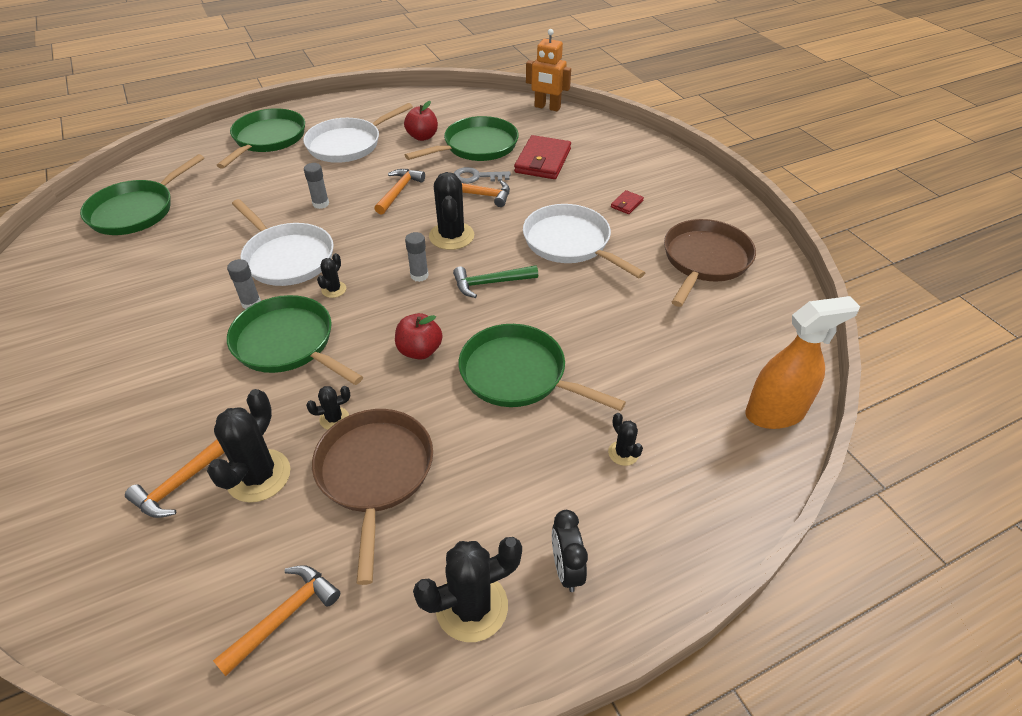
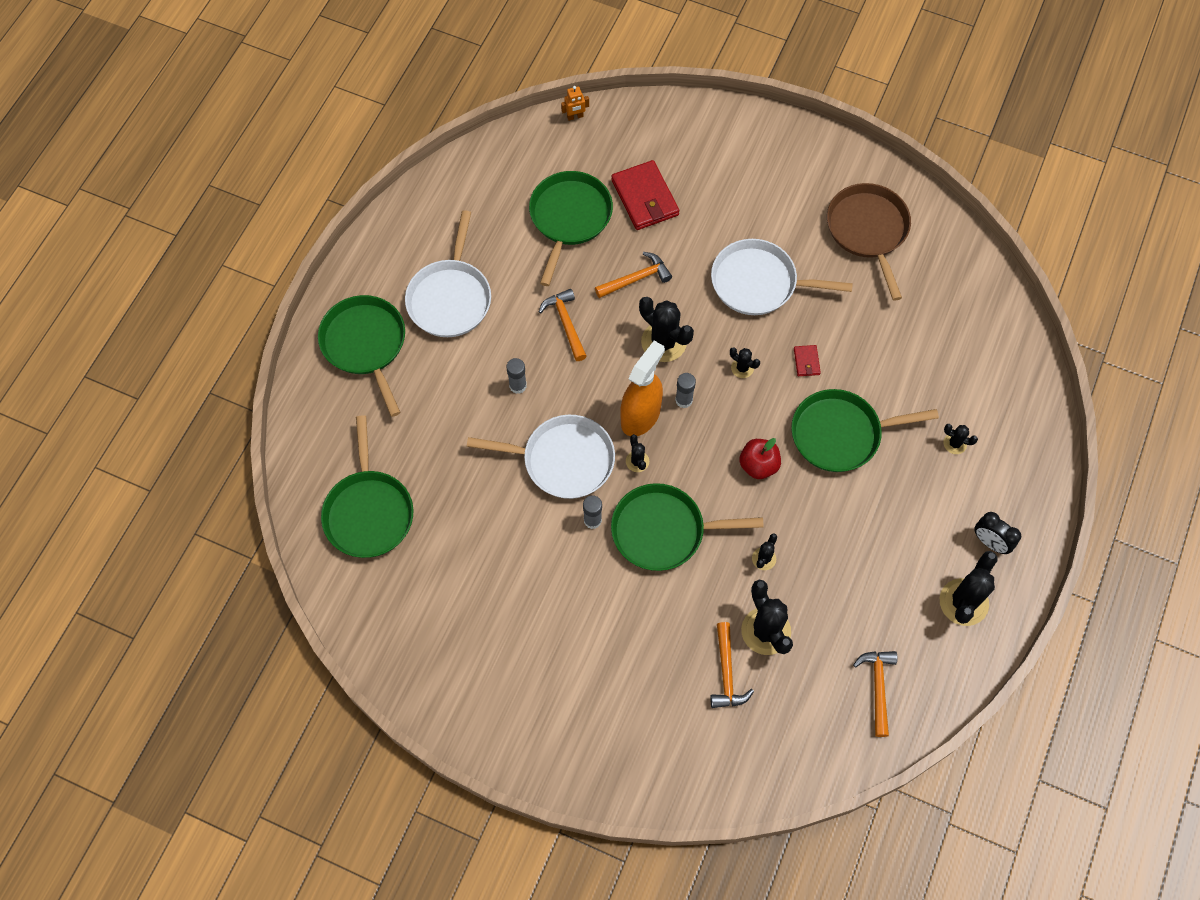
camera: 40 degrees left, 20 degrees up
brown pan [312,409,433,585] -> none
red apple [404,101,438,141] -> none
green hammer [453,265,538,298] -> black cactus [730,347,760,378]
grey key [454,167,511,184] -> none
orange robot [526,29,571,111] -> orange robot [561,86,589,121], size x0.53
red wallet [611,190,644,214] -> red wallet moved to [794,345,821,376]
orange spray bottle [745,296,860,429] -> orange spray bottle moved to [621,341,665,436]

